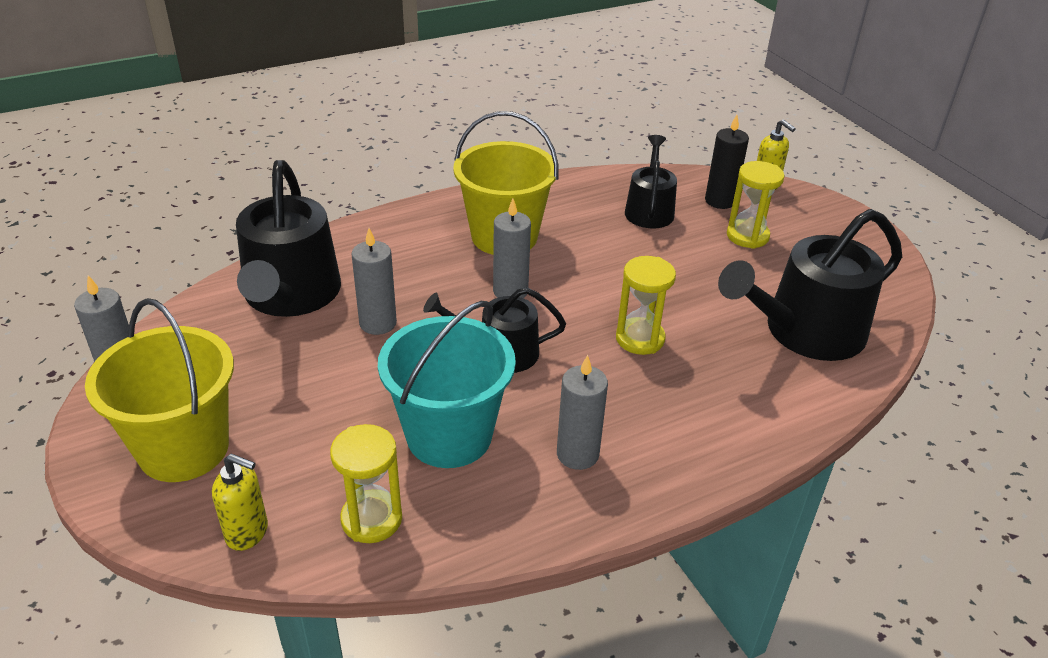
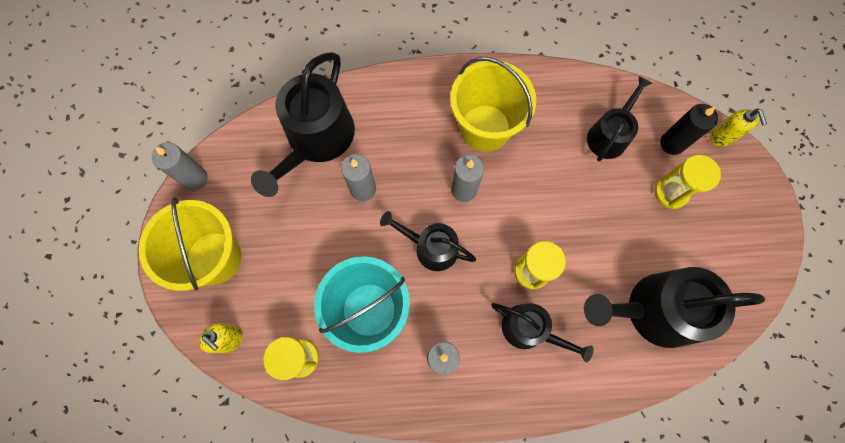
camera: 25 degrees right, 35 degrees up
none -> black watering can [491,303,594,363]

